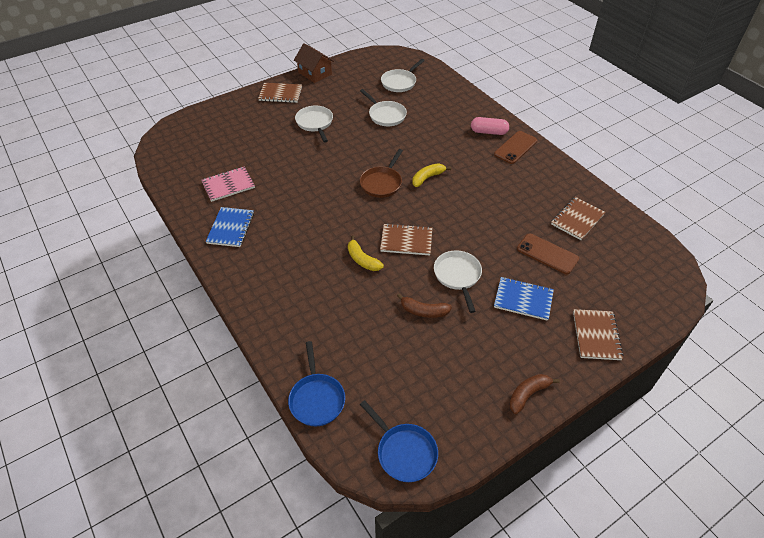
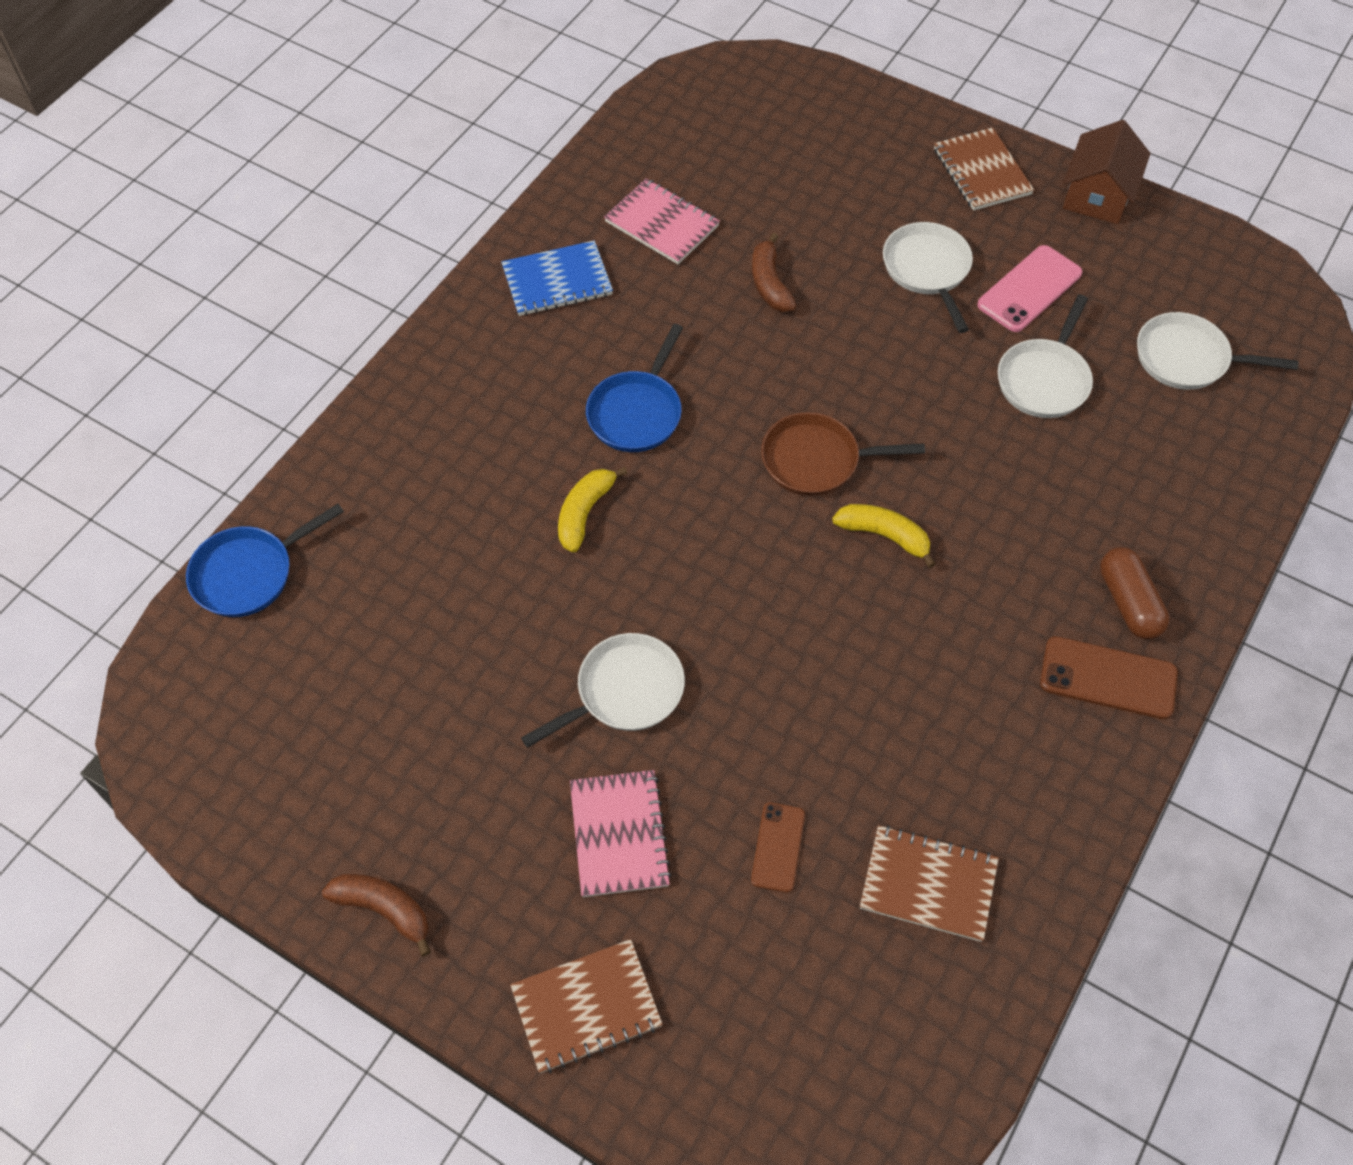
camera: 65 degrees right, 10 degrees up
white pan [295,106,333,143] -> white pan turned 60 degrees counterclockwise [883,222,973,333]
blue pan [360,400,438,482] -> blue pan moved to [586,324,683,452]
brown notebook [380,223,432,255] -> none
brown banana [397,293,452,318] -> brown banana moved to [752,233,797,312]
pink capsule [471,117,509,135] -> brown capsule [1100,547,1169,639]
blue notebook [494,277,554,321] -> pink notebook [570,770,672,897]
brown phone [517,233,579,274] -> brown phone [751,802,805,893], size x0.64
none -> pink phone [977,245,1082,332]

